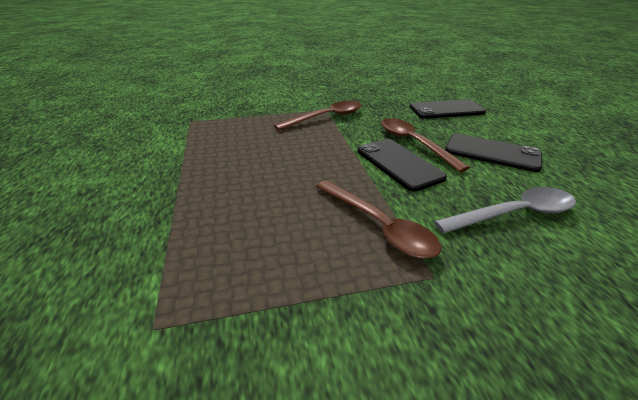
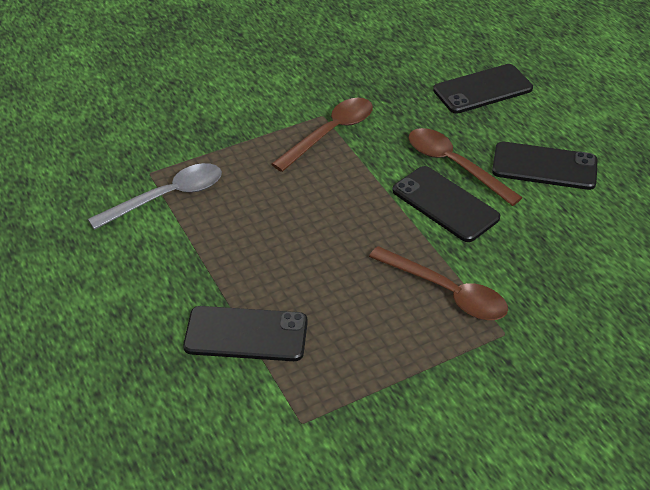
camera: 15 degrees left, 10 degrees up
grey spoon [434,187,576,234] -> grey spoon moved to [88,163,222,230]
none -> black phone [183,306,308,361]

